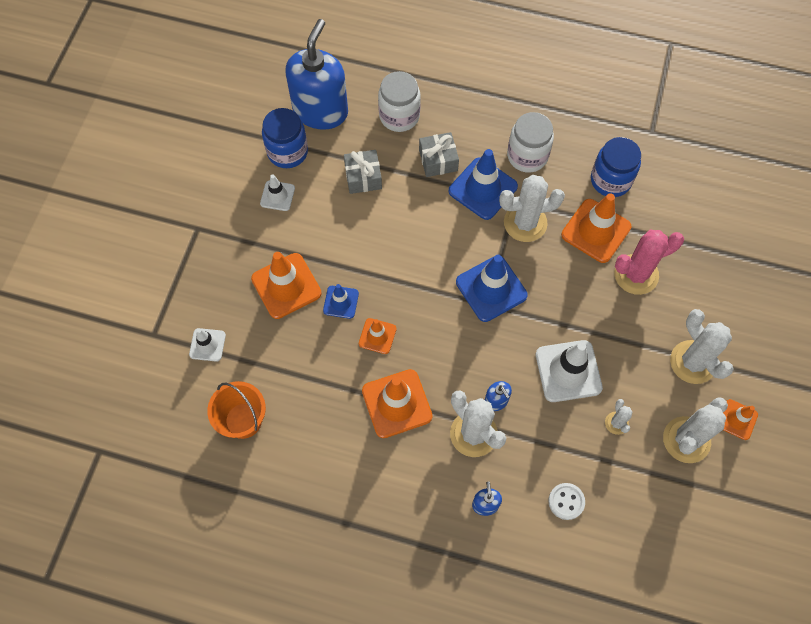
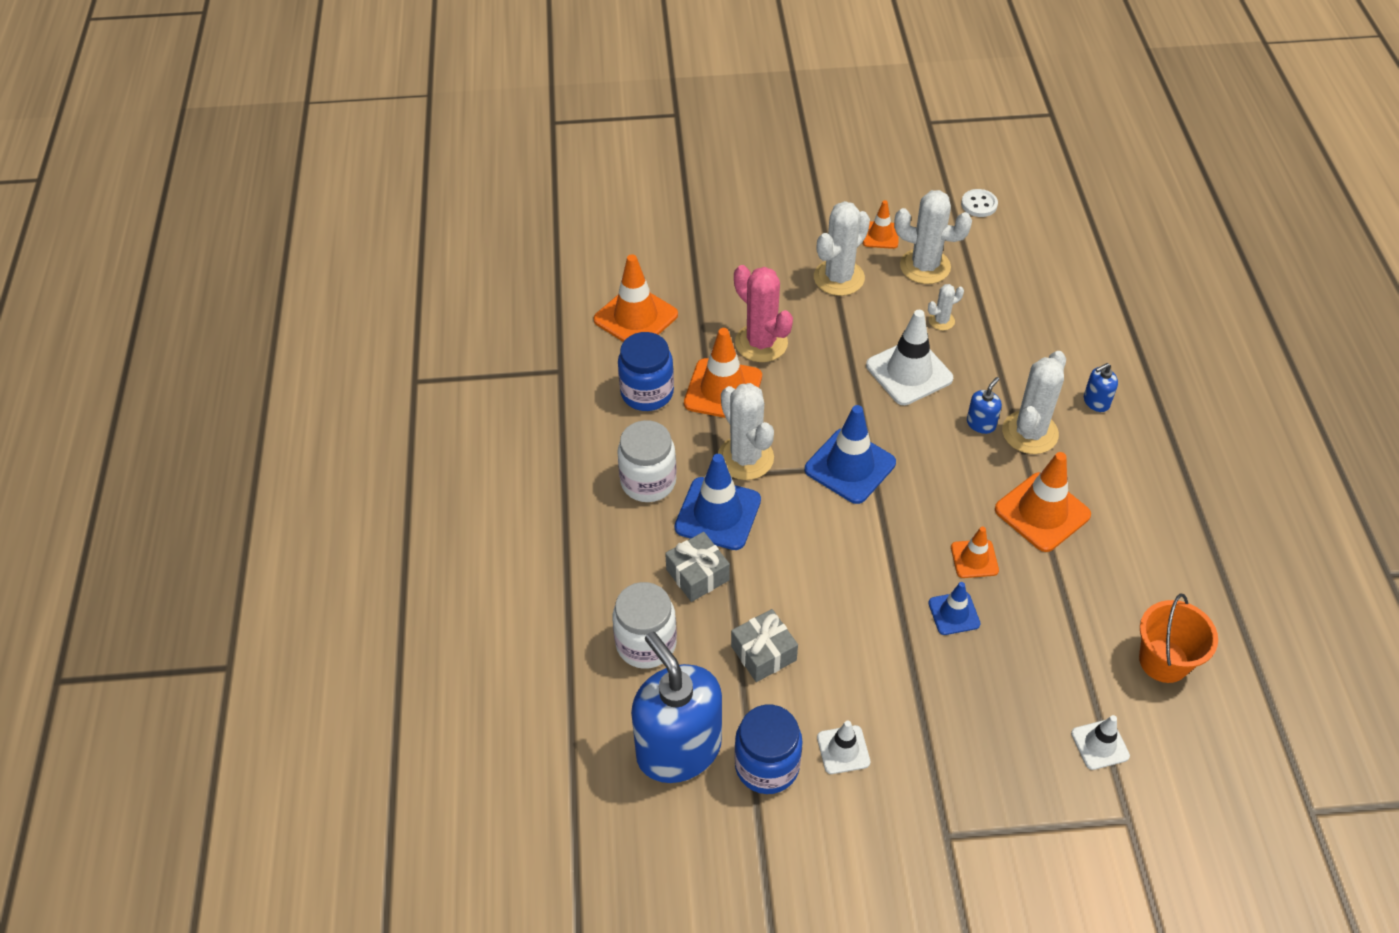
camera: 110 degrees left, 15 degrees down
orange traffic cone [251,252,322,319] -> orange traffic cone moved to [594,254,678,342]
blue soap dispenser [285,19,348,130] -> blue soap dispenser turned 60 degrees clockwise [631,632,722,783]
white button [548,483,585,520] -> white button moved to [961,189,998,217]

